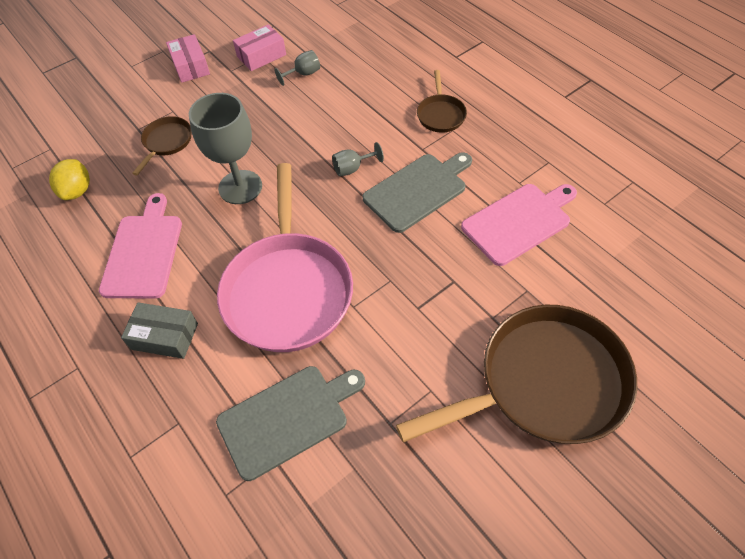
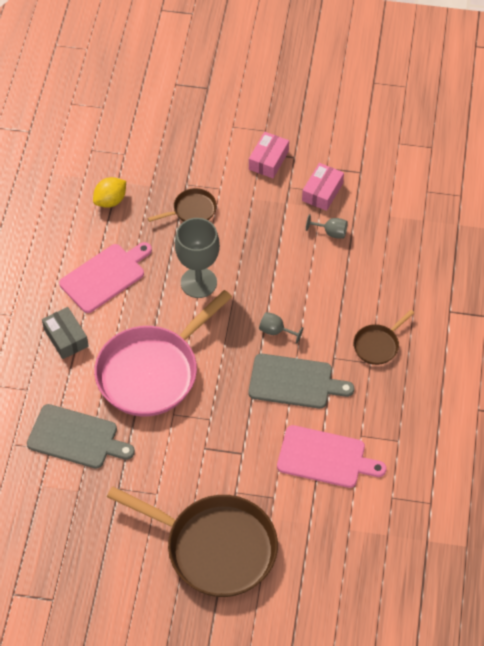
camera: 45 degrees right, 0 degrees up
pink box [233,24,286,71] -> pink box turned 75 degrees counterclockwise [302,163,344,211]

